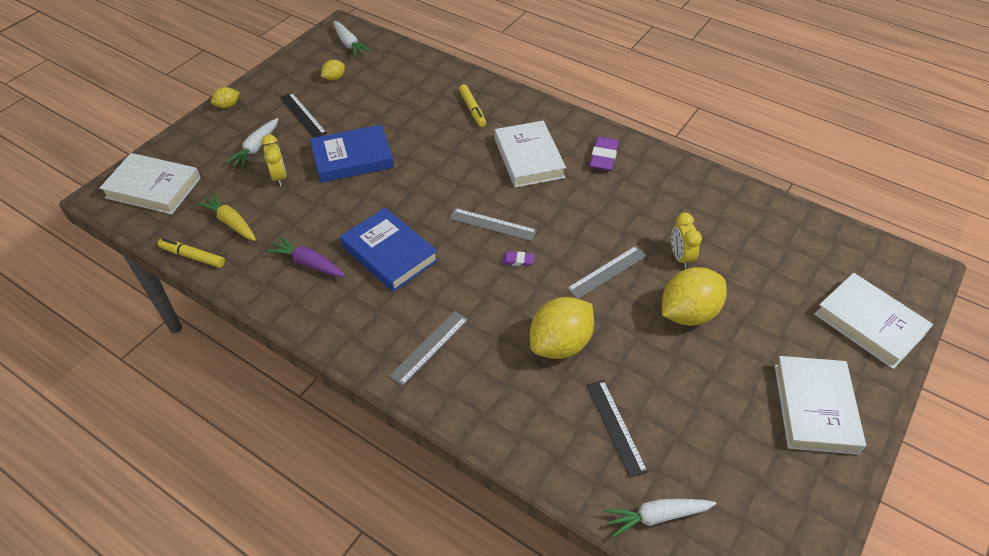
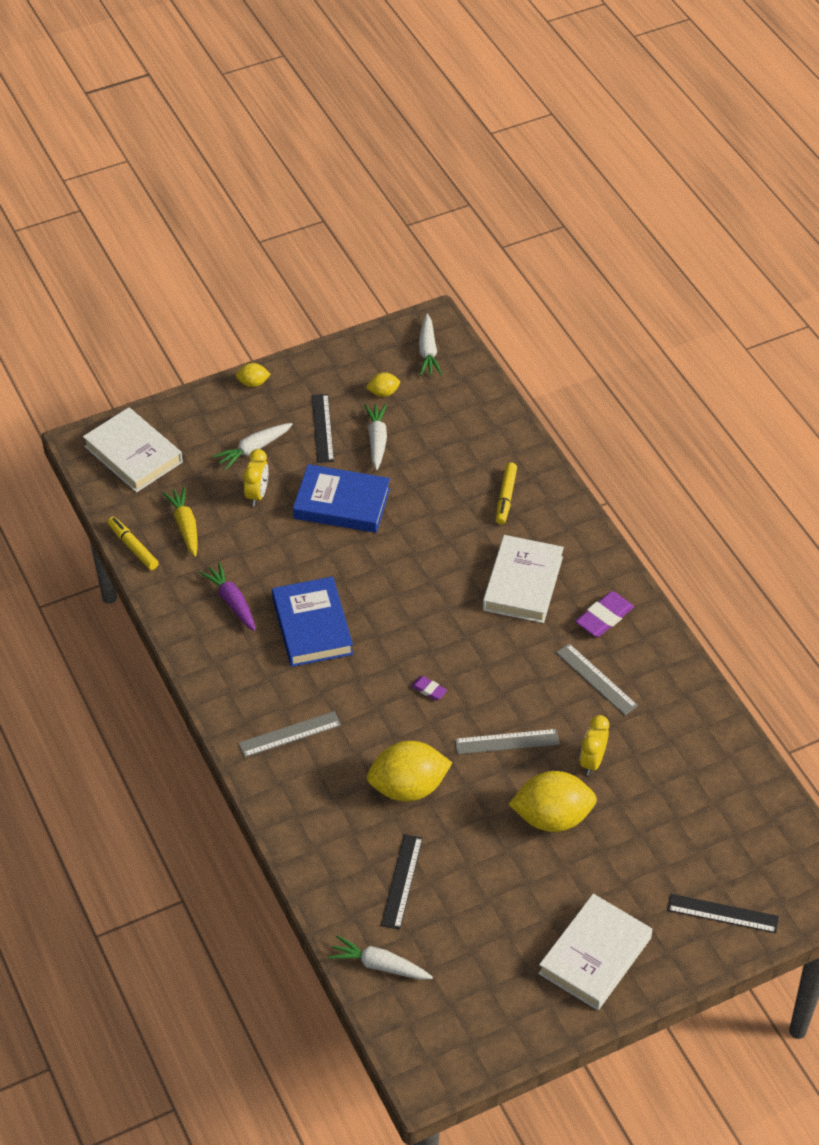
camera: 30 degrees right, 0 degrees up
grey ruler [449,208,537,241] -> grey ruler moved to [556,643,638,715]
white book [814,273,933,369] -> black ruler [667,894,779,933]
none -> white carrot [364,404,387,470]

